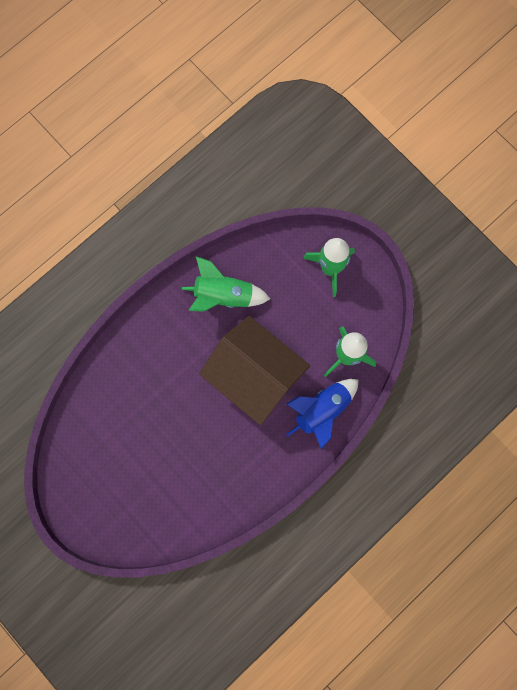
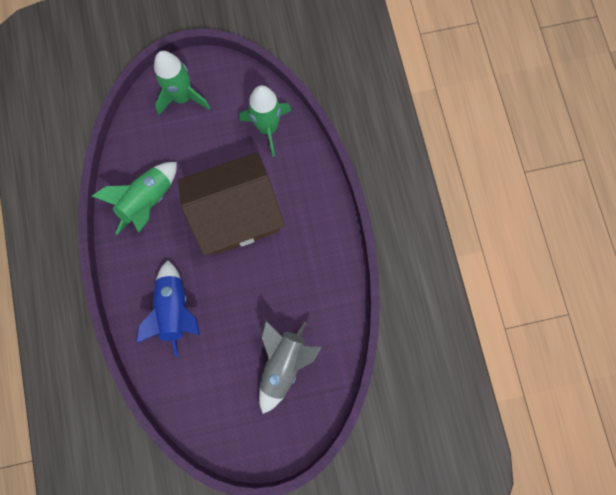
camera: 60 degrees left, 0 degrees up
blue rocket [286,379,359,449] -> blue rocket moved to [136,260,200,357]
none -> grey rocket [259,321,322,414]

